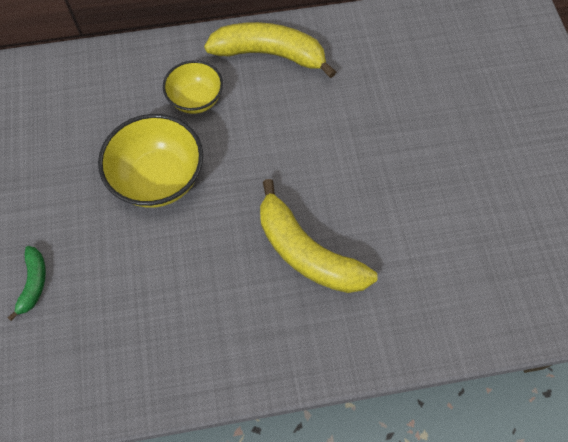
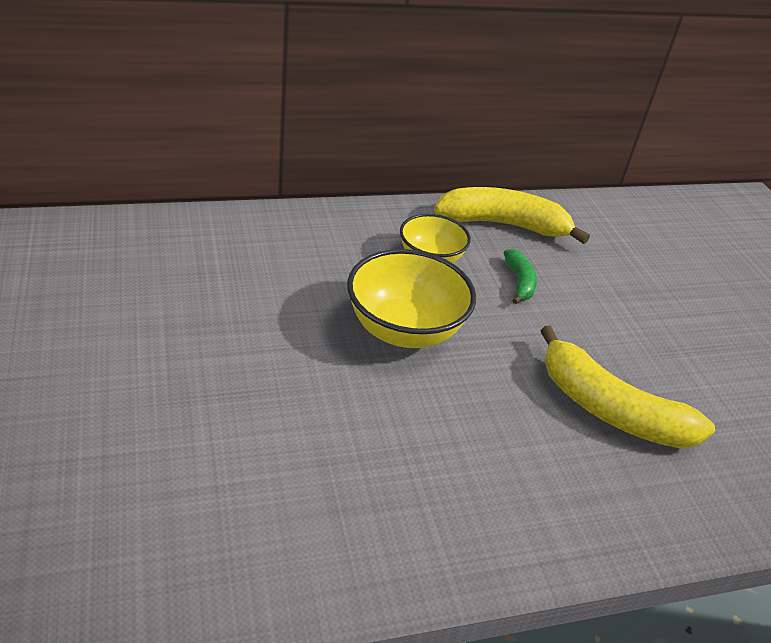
camera: 10 degrees left, 25 degrees down
green banana [8,246,46,321] -> green banana moved to [504,249,537,304]

